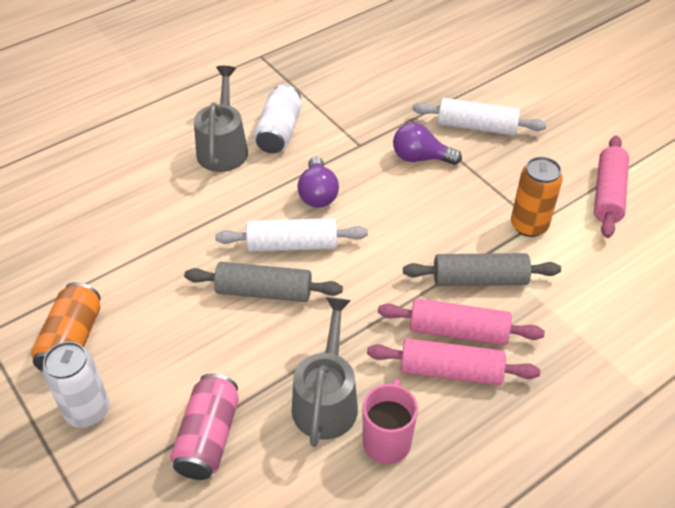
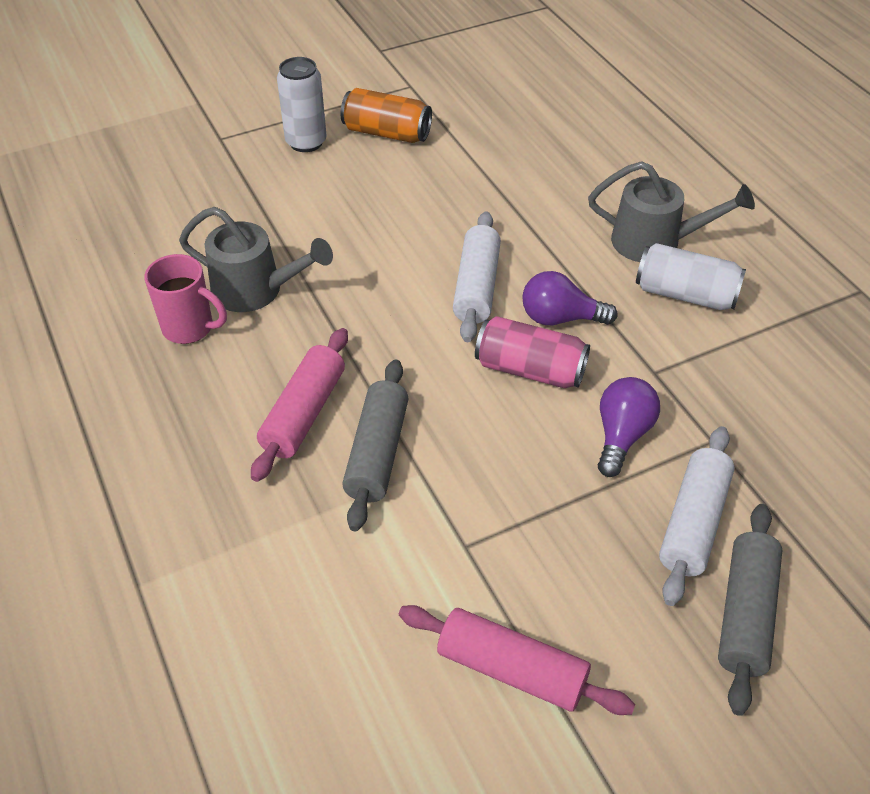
camera: 100 degrees right, 0 degrees up
pink can [170,373,239,480] -> pink can moved to [475,316,590,388]
grey rolling pin [184,262,343,302] -> grey rolling pin moved to [718,504,782,716]
pink rolling pin [367,338,540,385] -> none
orange can [511,157,563,237] -> none

